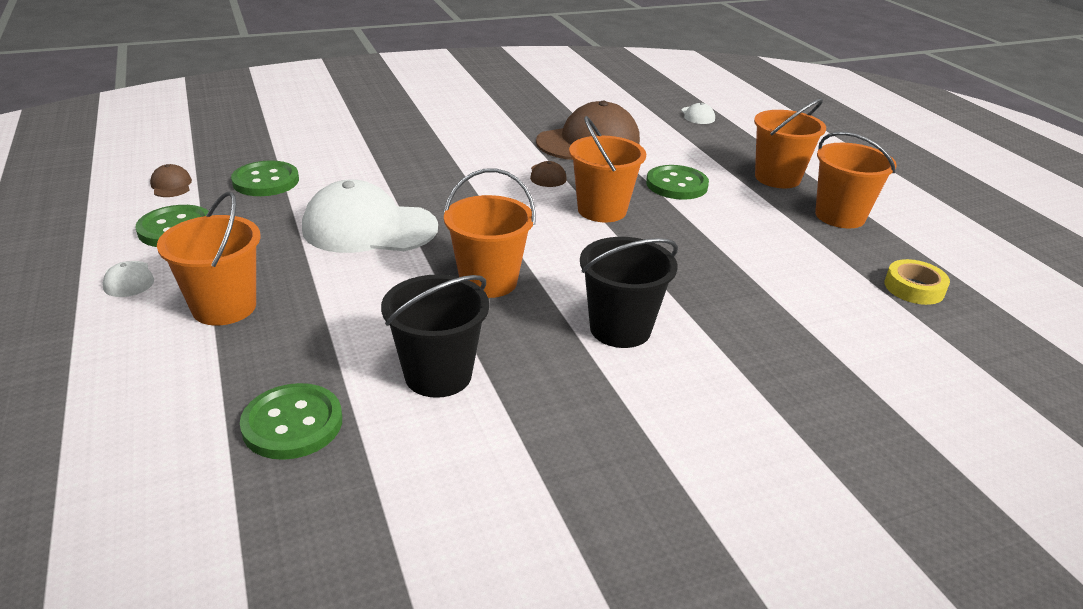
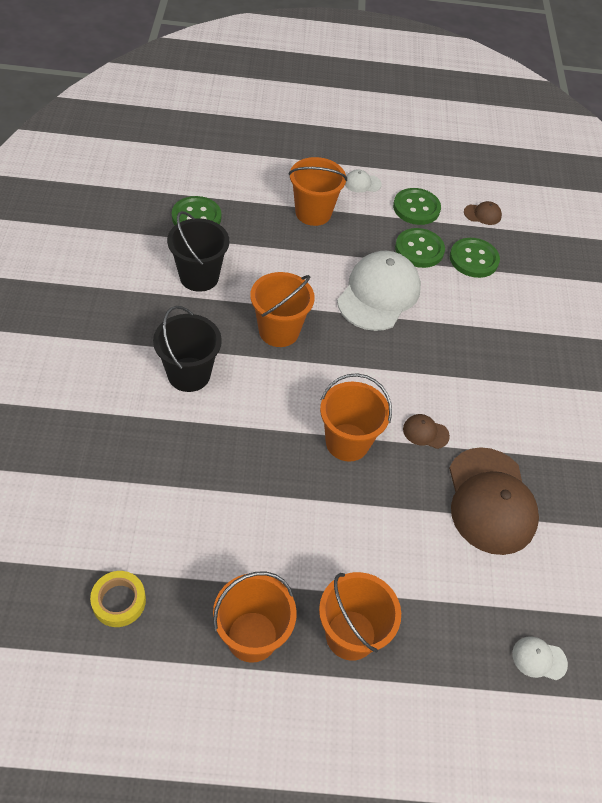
camera: 110 degrees right, 20 degrees up
green button [646,165,709,200] -> green button moved to [395,228,445,268]

